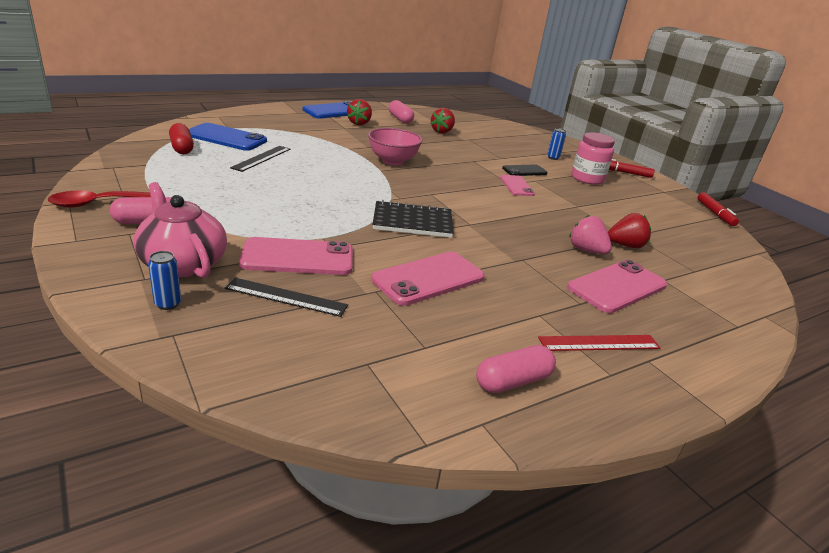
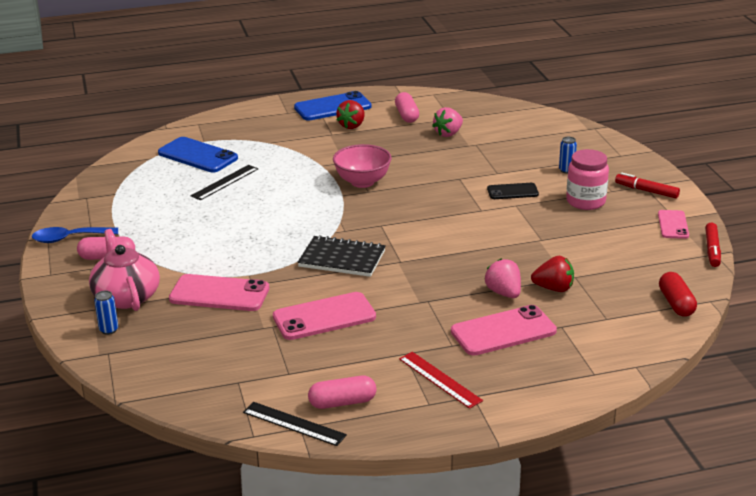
camera: 20 degrees right, 0 degrees up
red spoon [47,191,151,208] -> blue spoon [32,227,118,243]
red capsule [169,123,194,154] -> red capsule moved to [659,272,697,317]
black ruler [225,278,348,317] -> black ruler moved to [243,402,347,446]
red strawberry [431,108,455,133] -> pink strawberry [432,107,463,137]
pink phone [500,175,535,196] -> pink phone moved to [658,210,689,239]
red ruler [538,335,660,351] -> red ruler turned 45 degrees clockwise [399,352,483,409]

